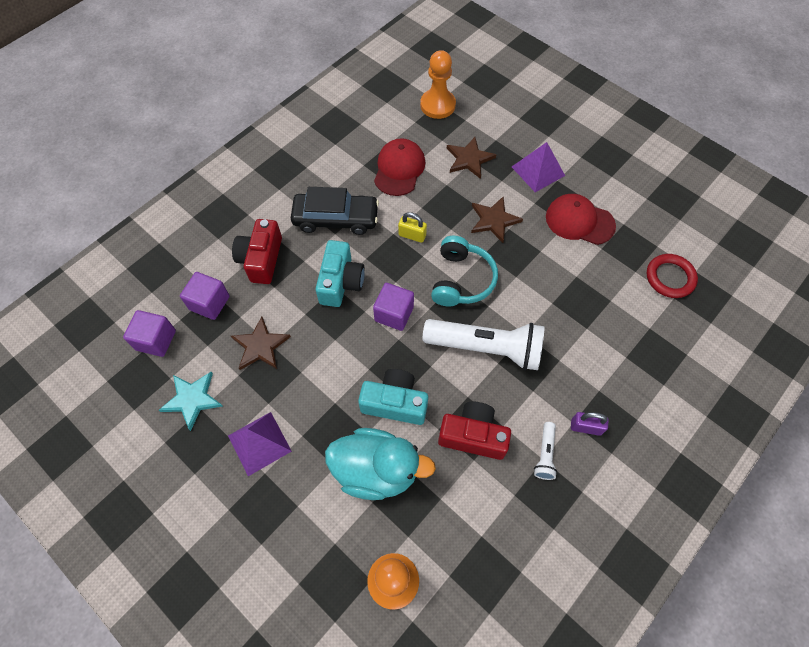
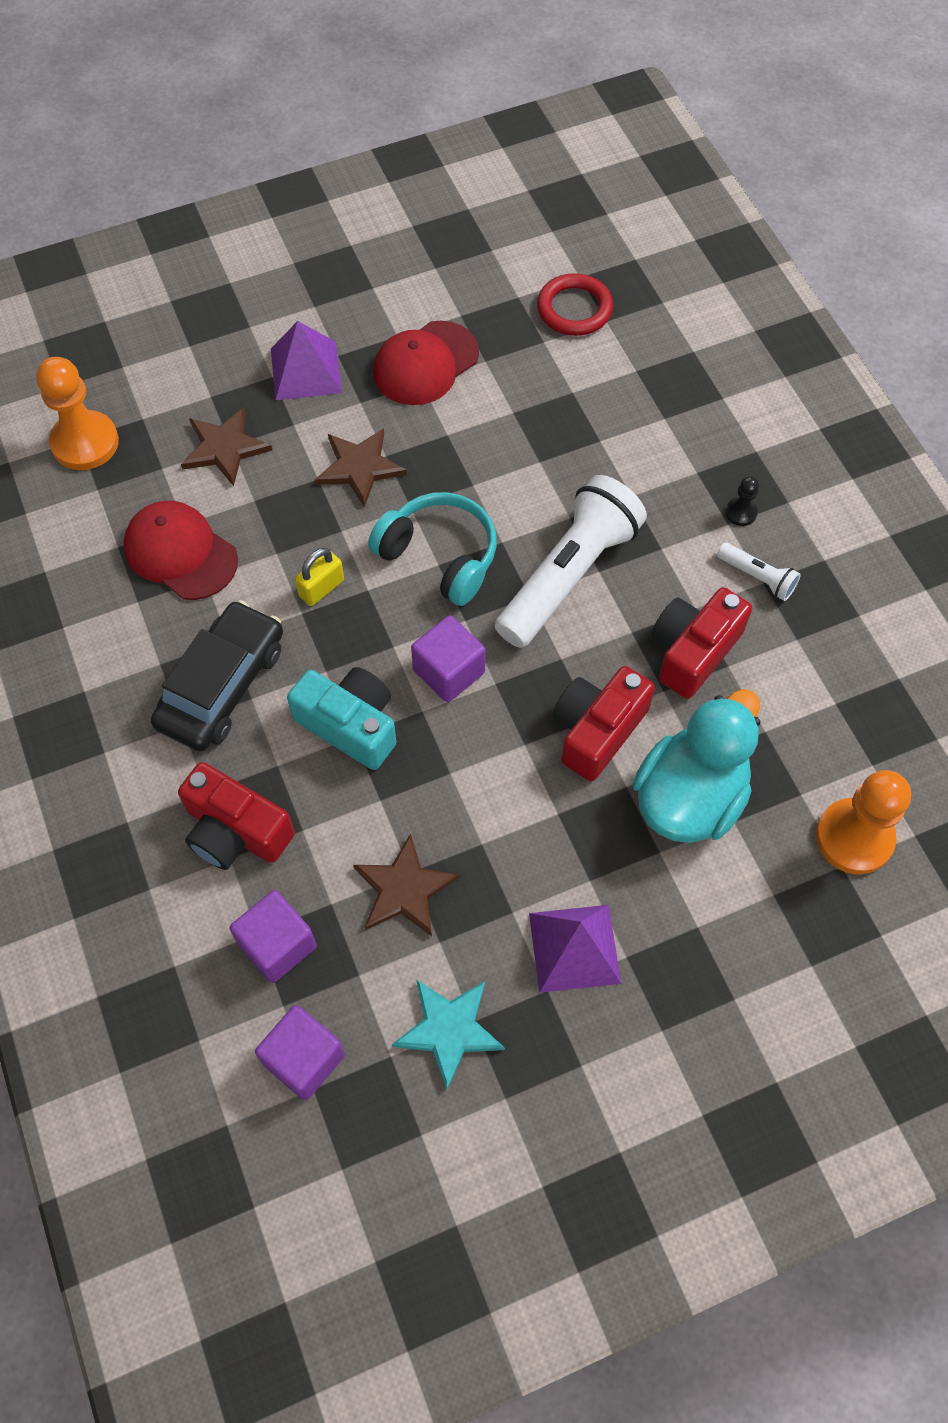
camera: 65 degrees left, 0 degrees up
turquoise camera [358,369,428,425] -> red camera [553,666,655,781]
purple padlock [571,412,608,436] -> black pawn [725,476,759,526]

